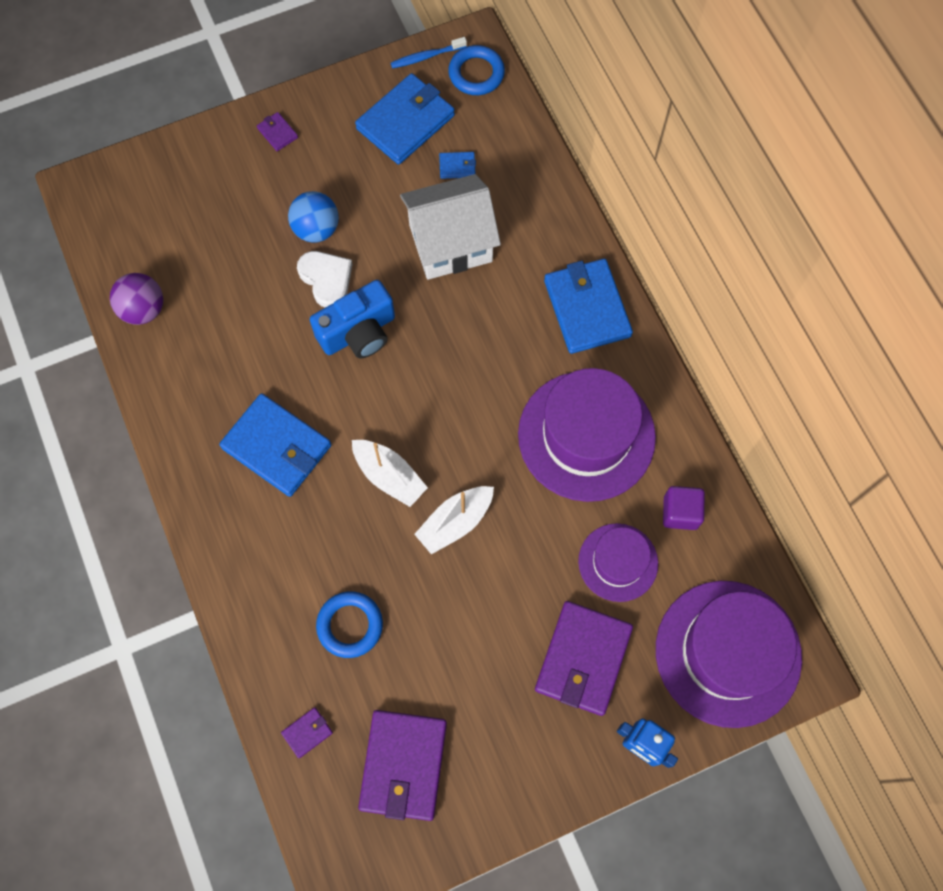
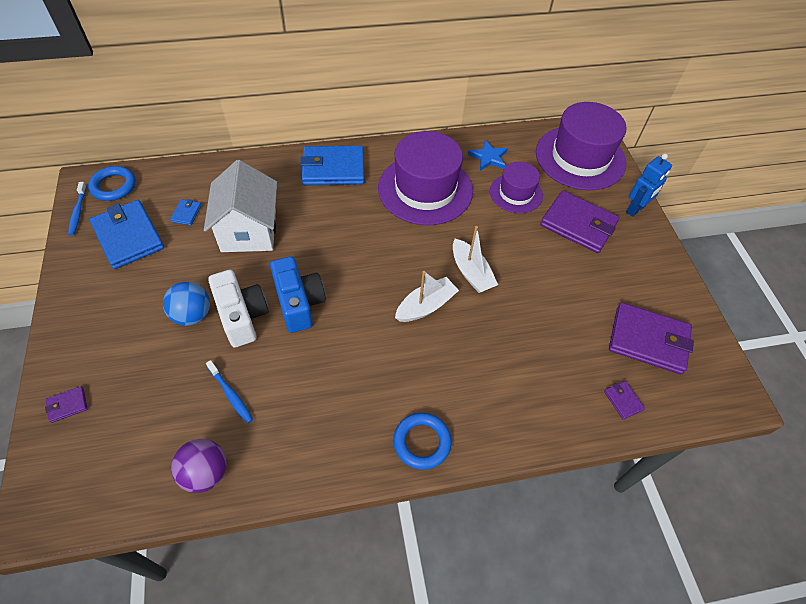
camera: 80 degrees left, 15 degrees down
blue wallet [219,393,331,497] -> none
purple wallet [257,112,298,151] -> purple wallet moved to [45,386,88,423]
white heart [297,251,353,308] -> white camera [208,270,269,348]
blue ring [316,591,383,658] -> blue ring moved to [393,413,452,470]
purple cube [663,486,705,530] -> blue star [468,140,508,171]
none -> blue toothbrush [206,360,253,424]

